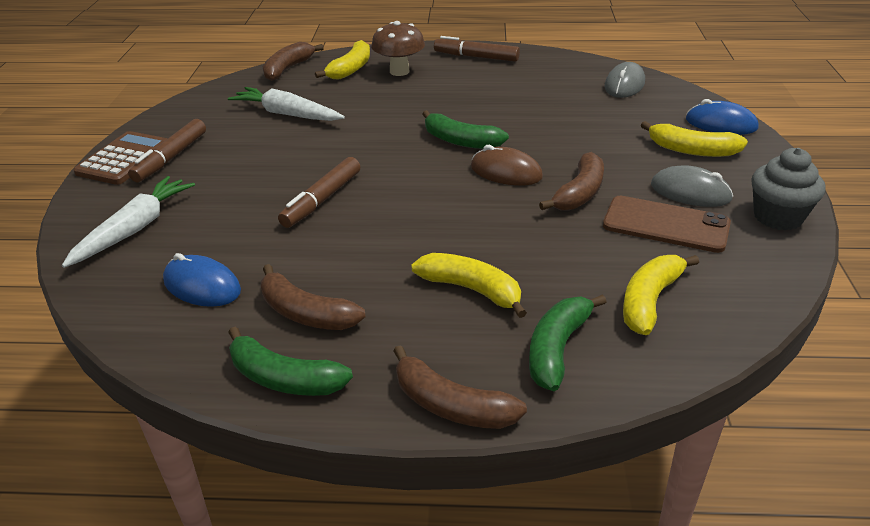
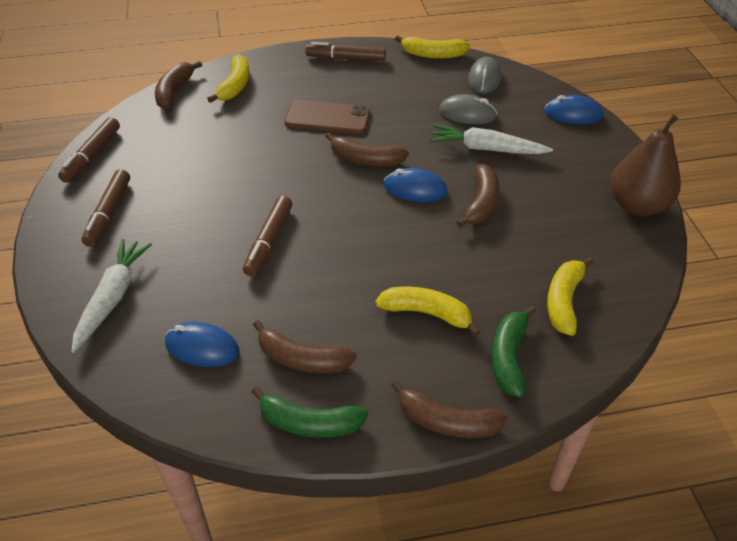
camera: 15 degrees left, 10 degrees up
brown calculator [73,131,168,185] -> none
white carrot [228,87,345,121] -> white carrot moved to [430,124,553,154]
brown mushroom [371,21,425,76] -> none
green banana [423,110,509,149] -> brown banana [325,133,409,166]
brown mouse [471,145,543,186] -> blue mouse [384,168,448,202]
brown phone [603,196,731,253] -> brown phone moved to [284,100,370,134]
yellow banana [641,121,748,157] -> yellow banana moved to [395,35,470,59]
grey mouse [651,165,733,207] -> grey mouse moved to [439,94,497,124]
grey cupcake [751,148,825,230] -> brown pear [611,114,681,216]
none -> brown marker [58,117,120,183]

